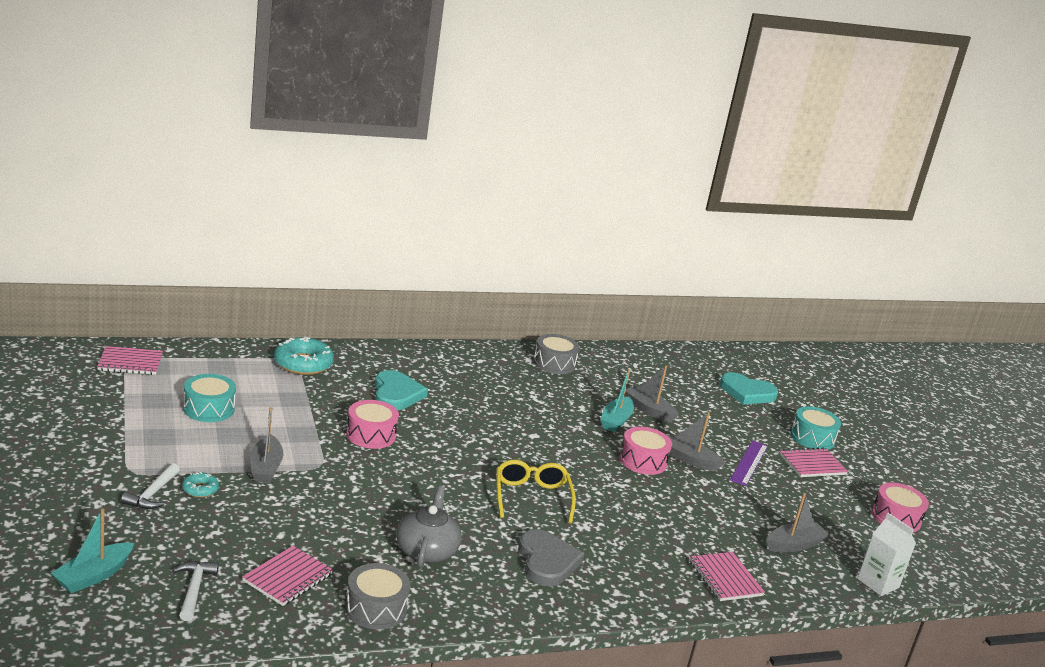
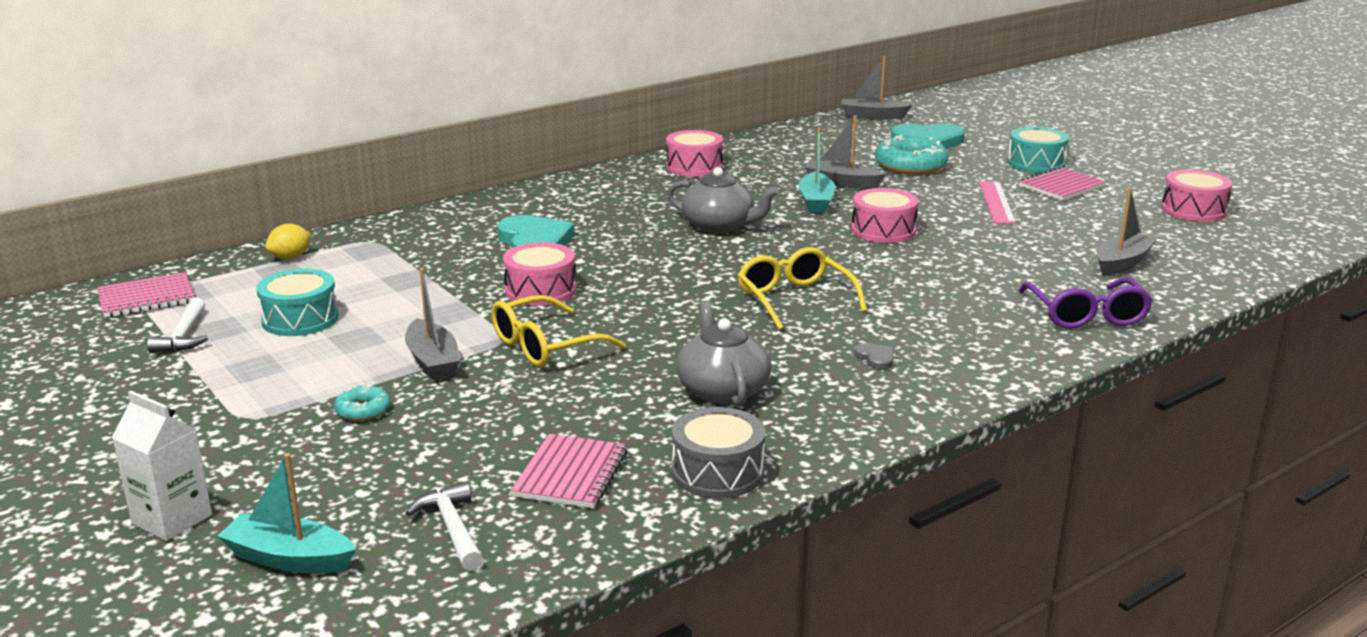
camera: 15 degrees left, 0 degrees up
turquoise boat [51,508,134,593] -> turquoise boat turned 90 degrees clockwise [217,453,356,573]
white hammer [121,463,180,509] -> white hammer moved to [147,297,208,353]
turquoise donut [274,337,334,375] -> turquoise donut moved to [875,135,949,175]
grey heart [518,529,584,587] -> grey heart [855,343,894,369], size x0.43
grey drum [534,334,579,374] -> pink drum [666,130,723,177]
grey boat [667,412,725,471] -> grey boat moved to [840,56,912,120]
pink notebook [689,552,765,601] -> purple glasses [1018,278,1153,329]
purple ruler [730,441,768,486] -> pink ruler [979,181,1016,224]
white carton [857,513,916,596] -> white carton moved to [112,391,212,541]
none -> yellow lemon [265,224,312,259]
none -> yellow glasses [491,295,626,367]
none -> grey teapot [667,167,778,233]

